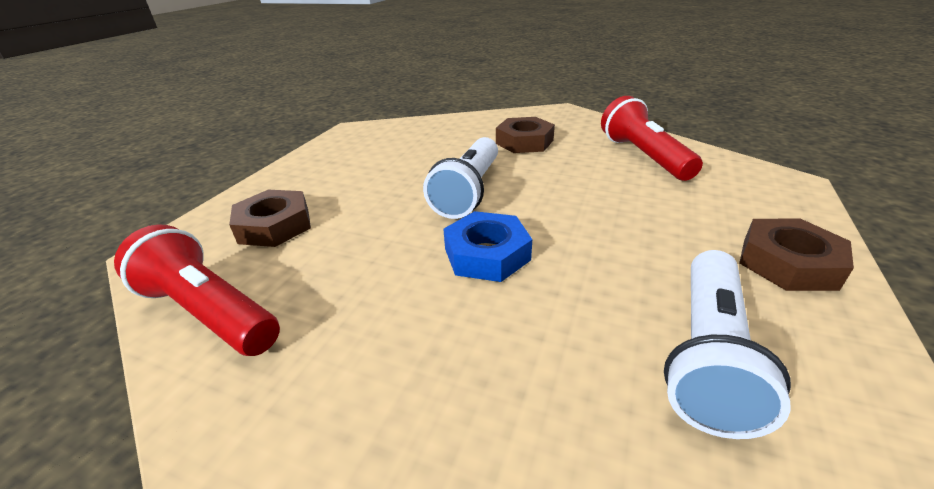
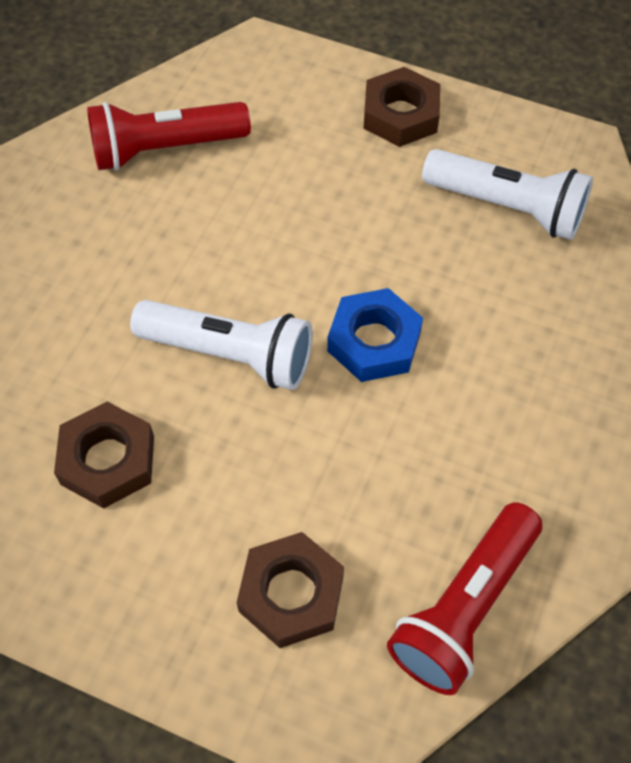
camera: 90 degrees left, 25 degrees up
brown nut [496,117,555,153] -> brown nut moved to [54,402,154,508]

